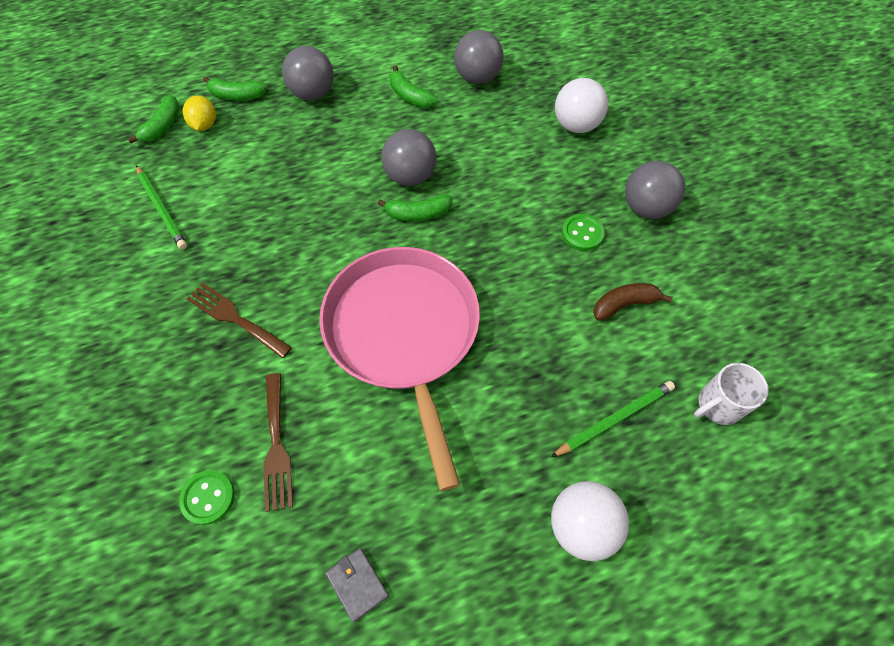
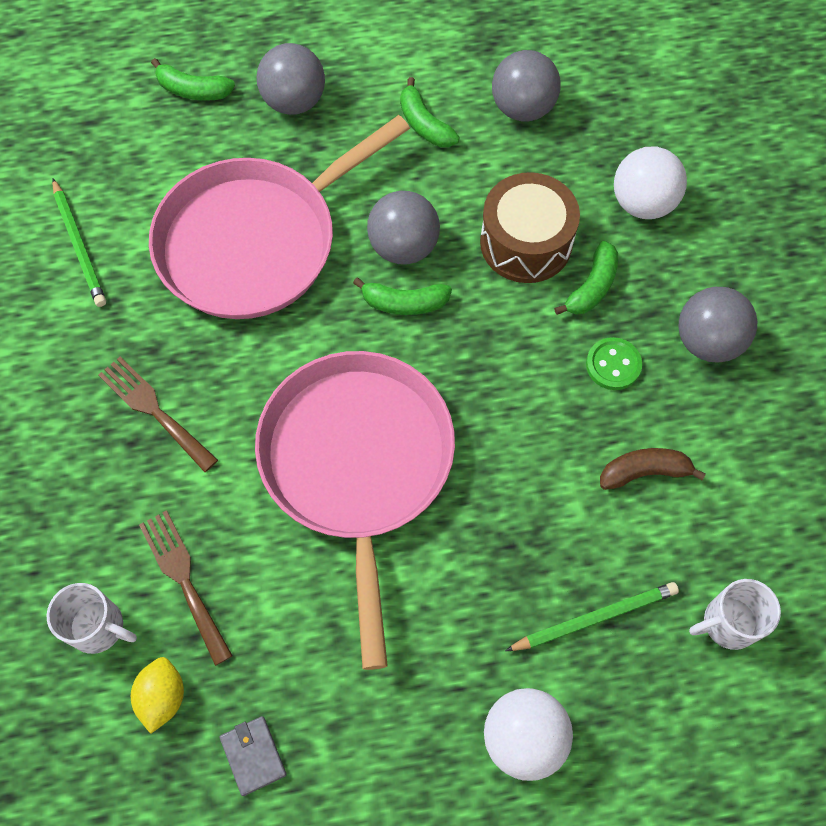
camera: 10 degrees right, 5 degrees up
green banana [128,95,180,143] -> green banana moved to [554,241,618,315]
green button [179,470,235,525] -> white mug [47,583,137,654]
yellow lemon [183,95,216,131] -> yellow lemon moved to [131,657,184,734]
brown fork [263,373,293,512] -> brown fork turned 150 degrees clockwise [139,510,233,666]
none -> pink pan [149,115,410,319]
none -> brown drum [480,172,580,283]

